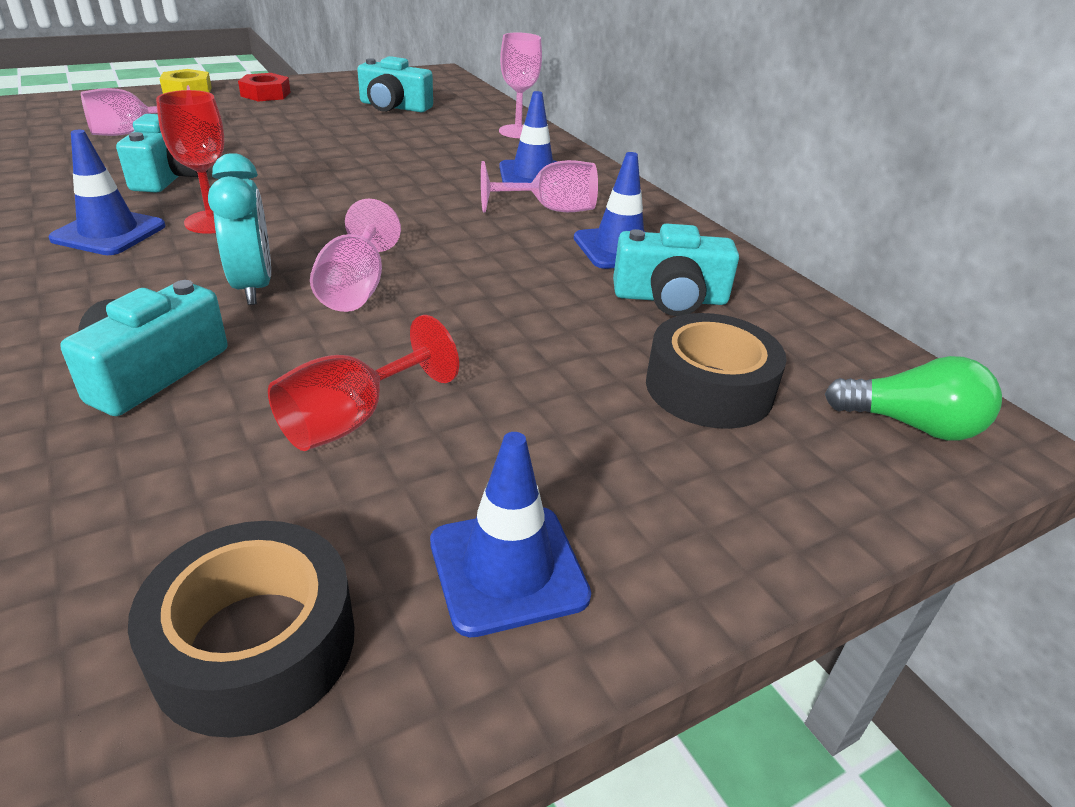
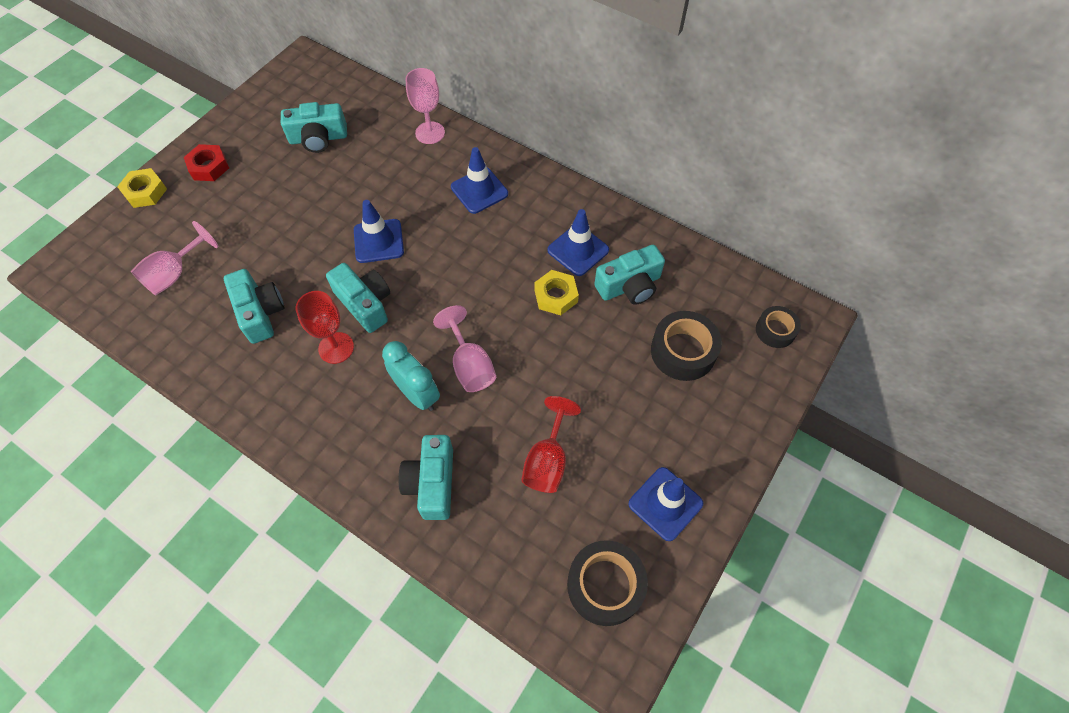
camera: 25 degrees left, 25 degrees up
blue traffic cone [48,130,166,255] -> blue traffic cone moved to [354,200,404,263]
pink goblet [481,160,598,212] -> none
green light bulb [825,356,1002,441] -> black tape [756,306,801,348]
none -> turquoise camera [326,263,390,333]
none -> yellow nut [534,270,579,315]

